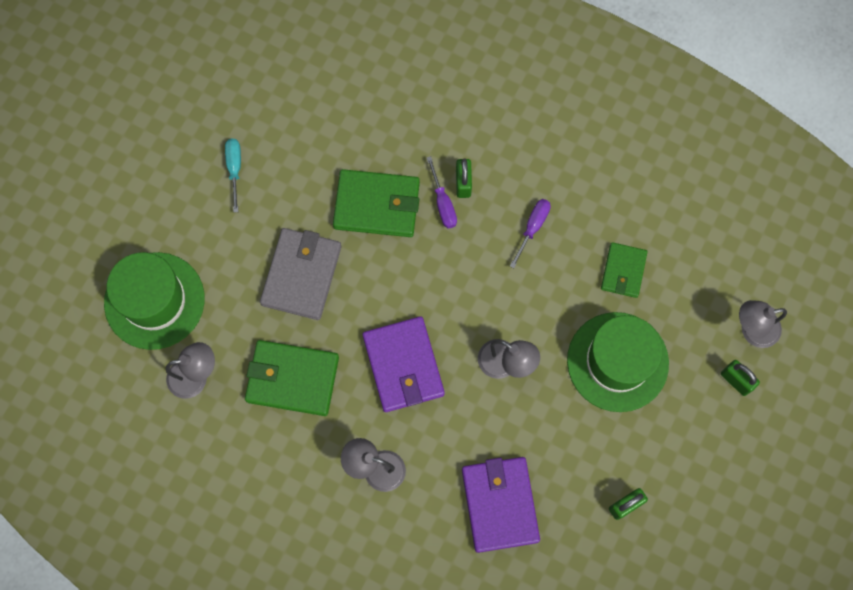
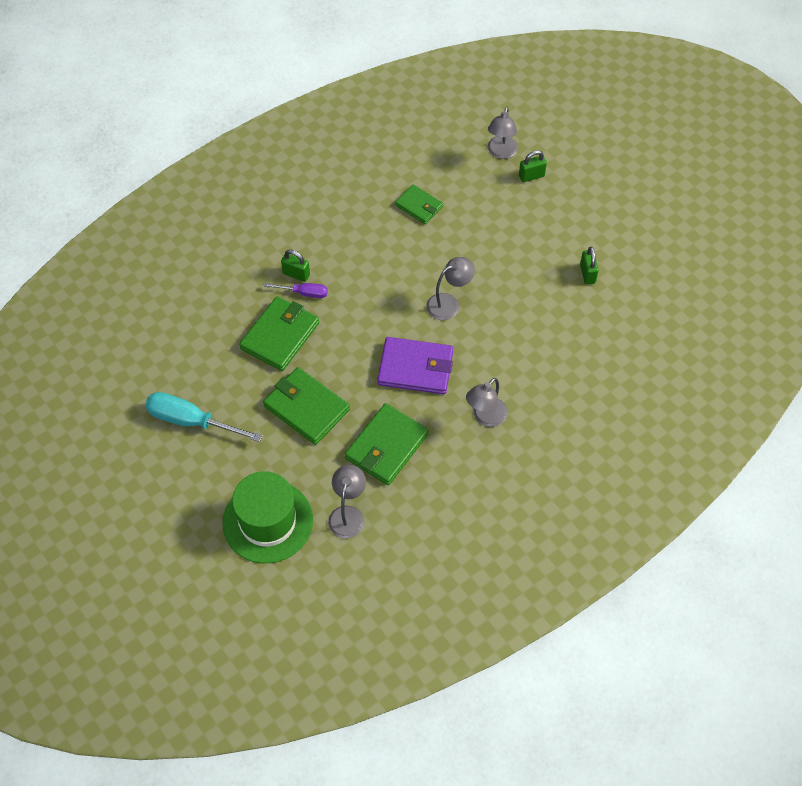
camera: 65 degrees left, 15 degrees down
turquoise screwdriver [225,139,241,213] -> turquoise screwdriver [145,392,263,442], size x1.80
grey wallet [260,228,341,320] -> green wallet [263,367,350,445]
purple wallet [462,457,540,553] -> none
purple screwdriver [510,199,551,268] -> none
green hat [567,312,669,412] -> none

